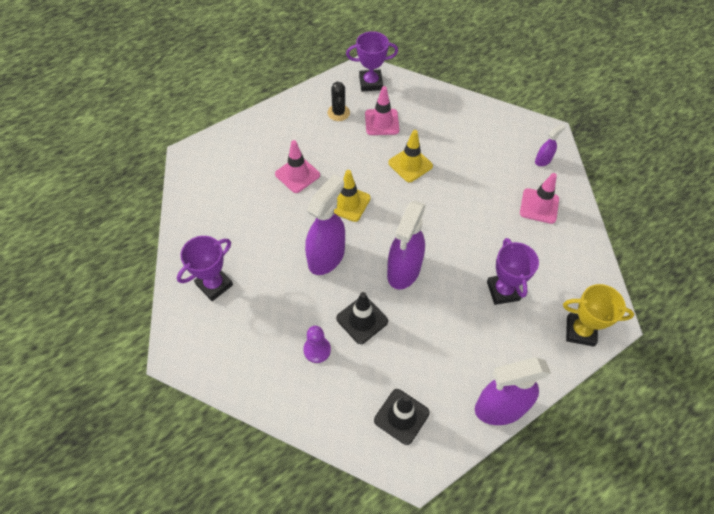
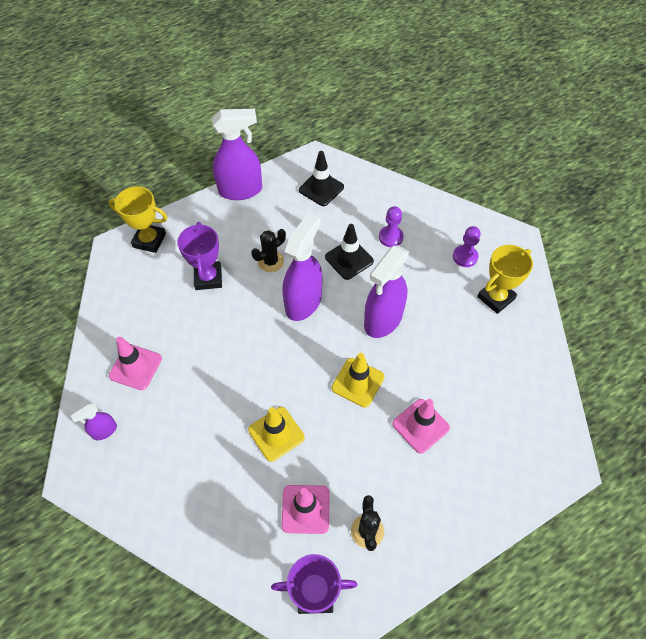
camera: 175 degrees left, 0 degrees up
purple trophy [177,236,233,301] -> yellow trophy [477,245,533,314]
none -> black cactus [251,229,286,272]
none -> purple pawn [453,226,481,267]

